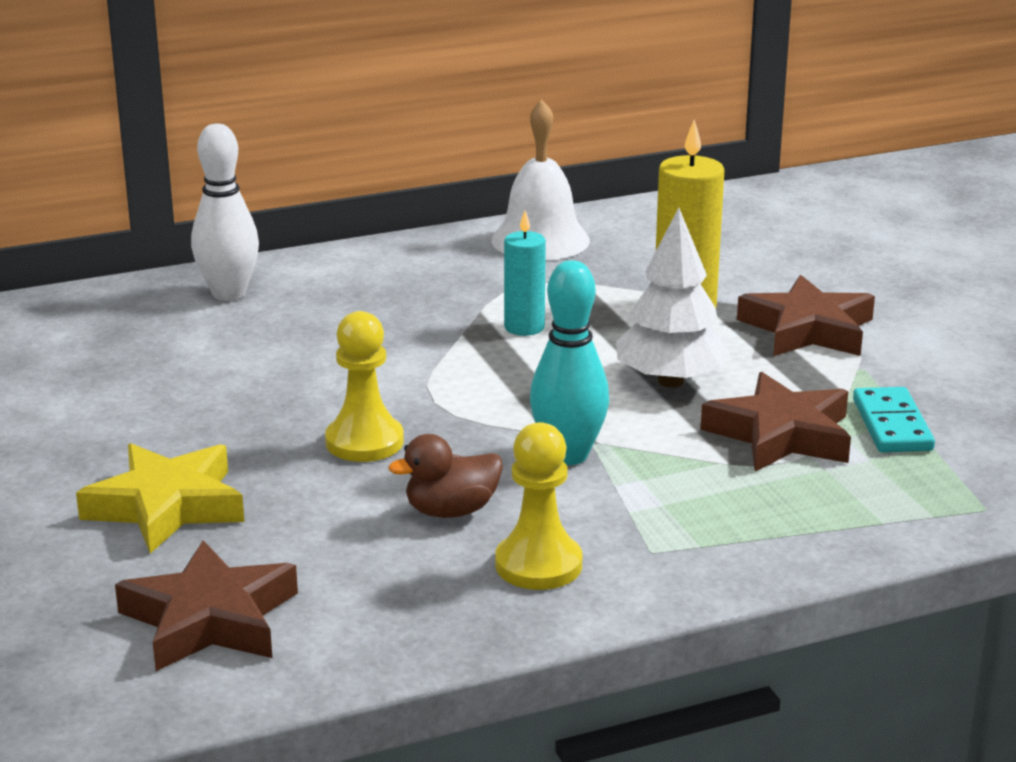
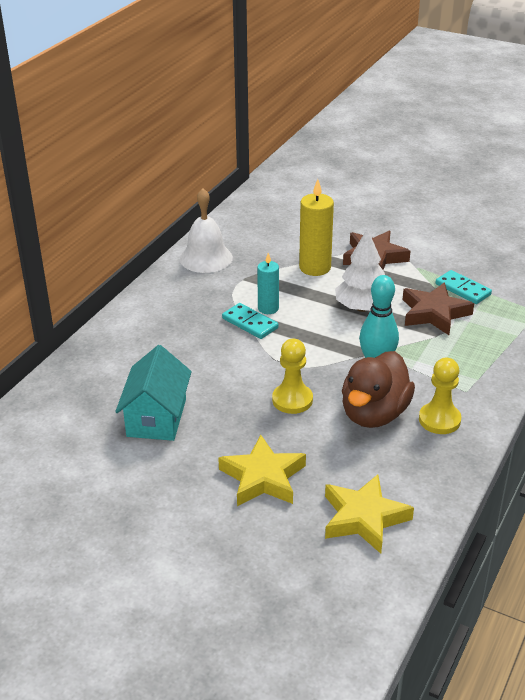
camera: 40 degrees left, 10 degrees up
brown star [115,540,298,671] -> yellow star [325,474,414,554]
white bowling pin [191,123,259,301] -> none
brown duck [389,434,503,518] -> brown duck [342,351,415,428], size x1.80
none -> turquoise house [115,345,192,441]
none -> turquoise domino [222,303,278,339]

